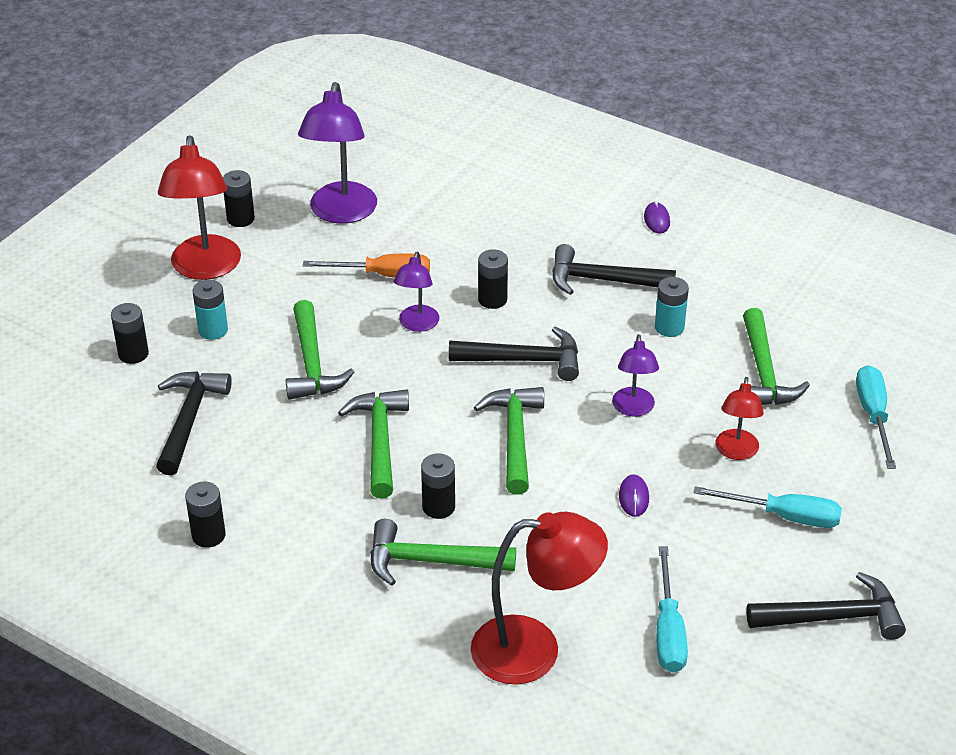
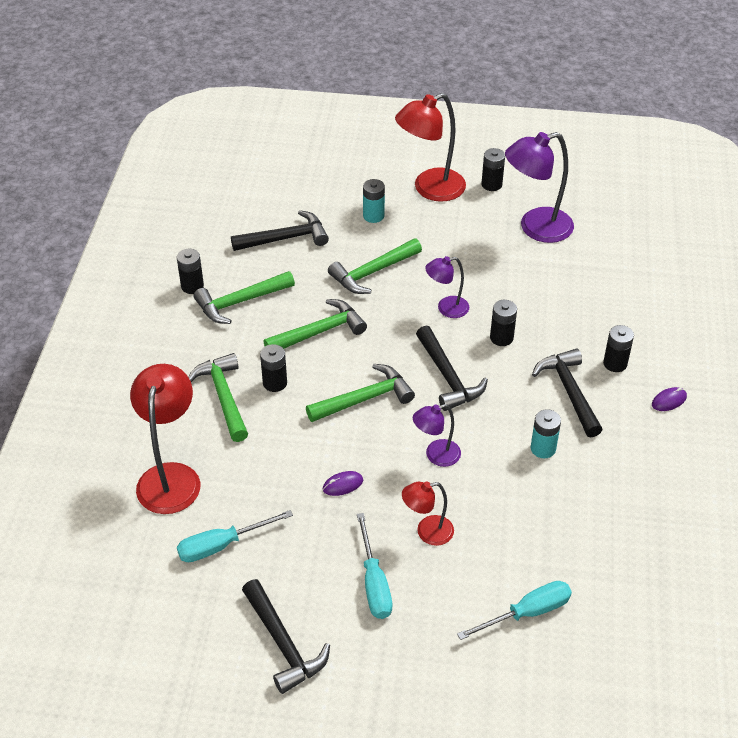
camera: 65 degrees right, 5 degrees up
black battery [111,303,149,364] -> black battery moved to [603,325,634,372]
orange screwdriver [303,254,430,277] -> none
red lamp [471,512,608,685] -> red lamp turned 150 degrees counterclockwise [130,364,200,514]
green hammer [743,308,810,405] -> green hammer moved to [194,271,295,324]

